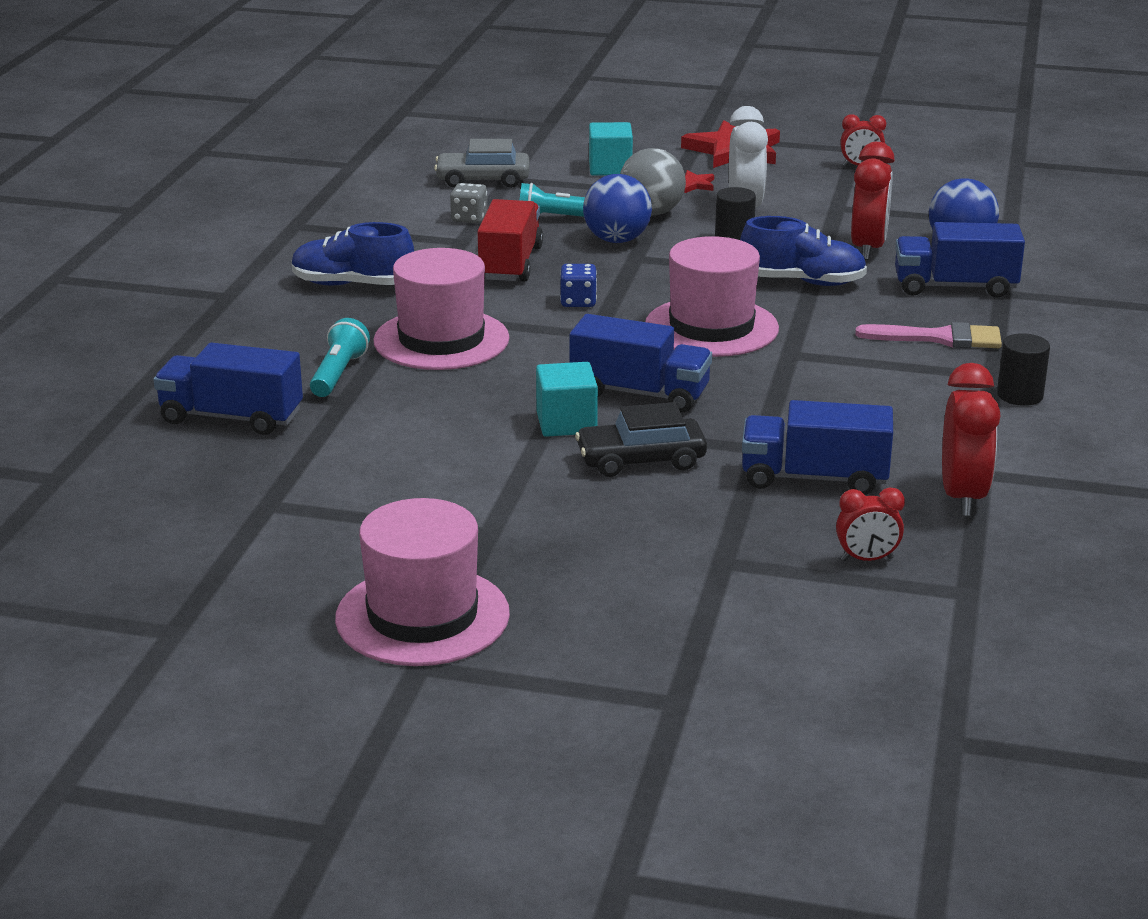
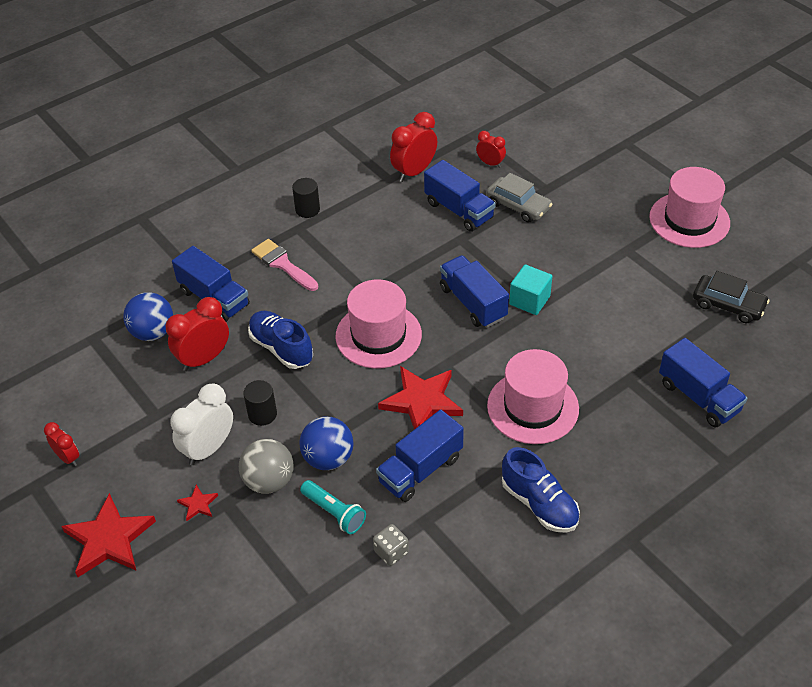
camera: 140 degrees left, 20 degrees up
turquoise flashlight [310,318,370,397] -> none
grey car [434,139,530,188] -> grey car moved to [486,173,552,223]
red truck [477,199,543,282] -> blue truck [376,410,464,502]
blue dice [560,264,597,307] -> red star [378,366,463,429]
black car [575,402,707,477] -> black car moved to [693,271,770,323]
turquoise cube [589,122,633,176] -> none

